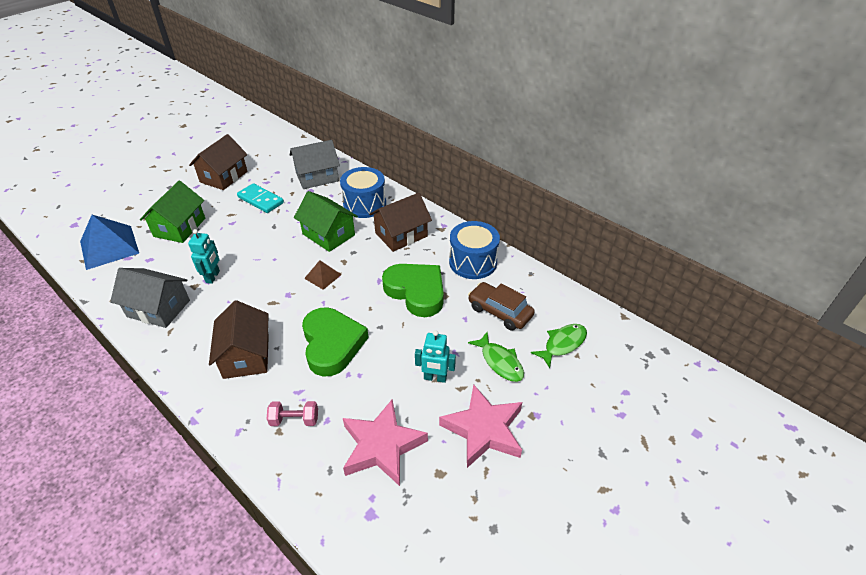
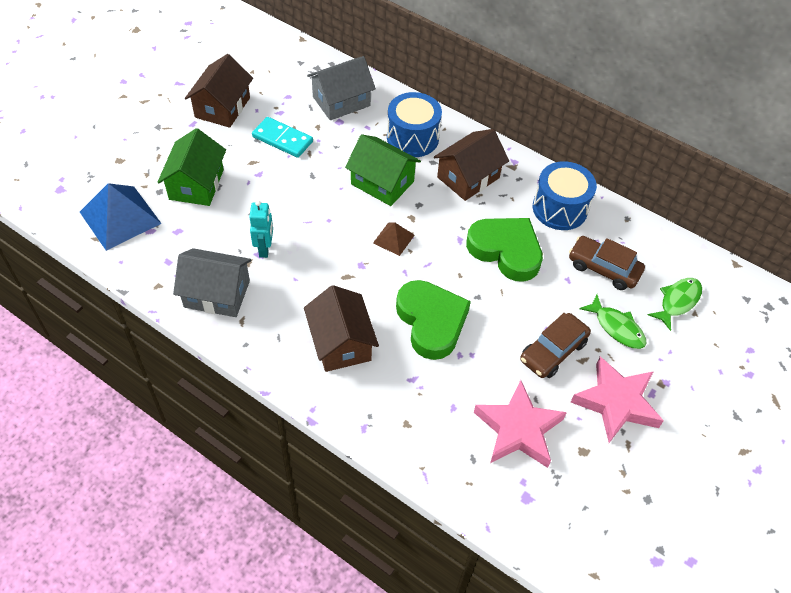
camera: 10 degrees left, 10 degrees up
pink dumbbell [267,401,318,426] -> none
turquoise robot [415,330,456,383] -> brown car [520,313,591,378]

